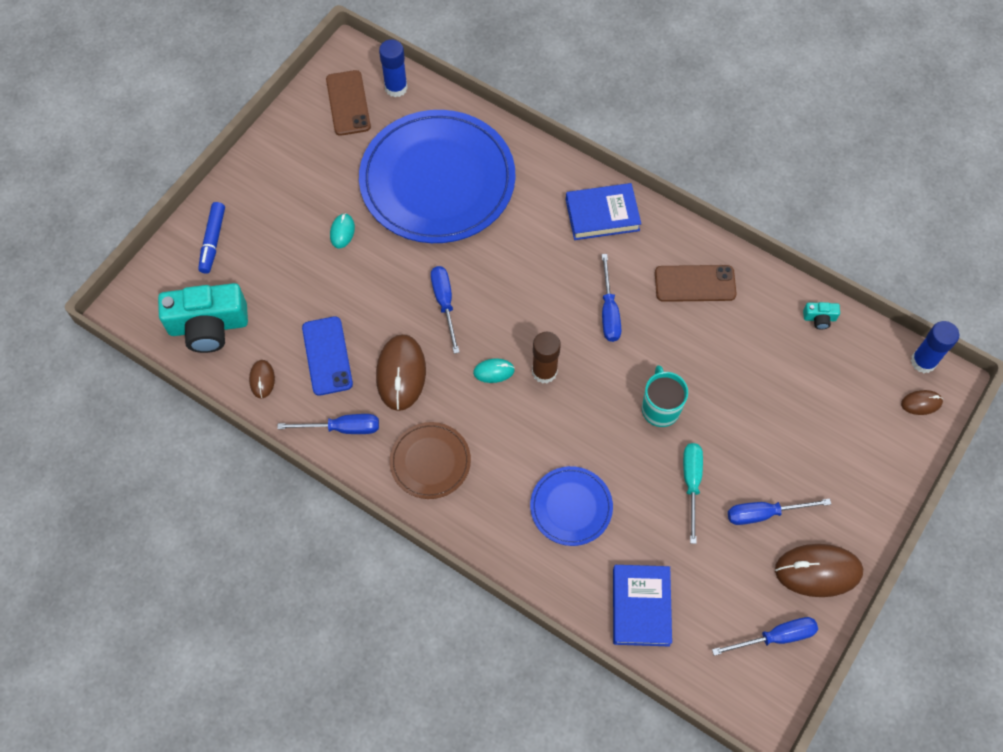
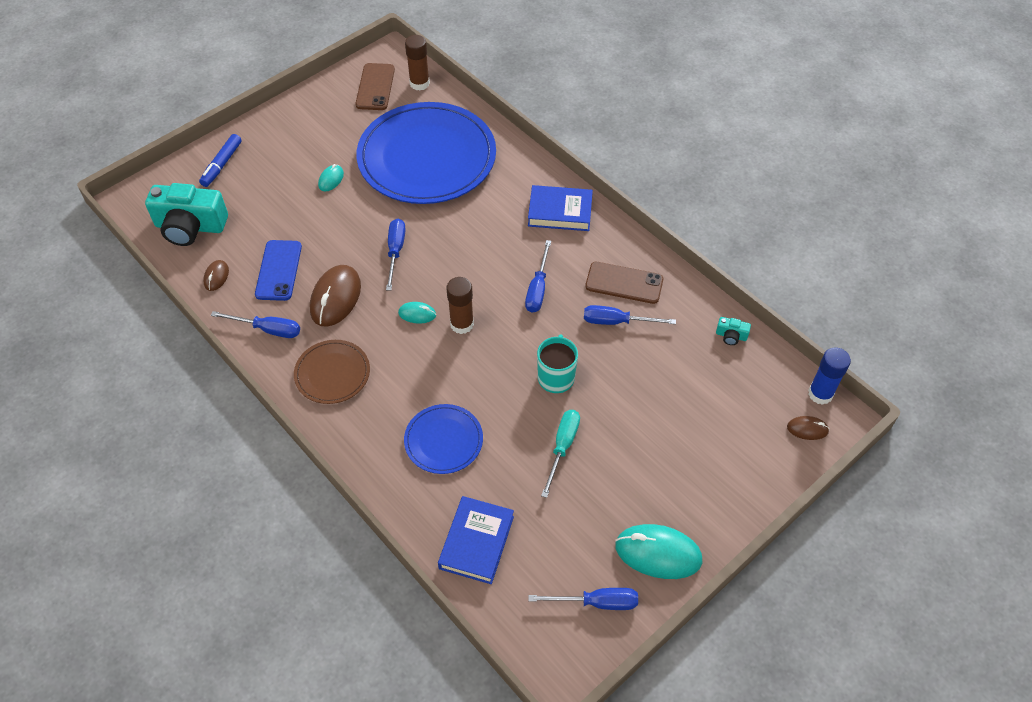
camera: 15 degrees right, 10 degrees down
blue glue stick [379,39,408,97] -> brown glue stick [405,35,430,90]
blue screwdriver [728,499,831,525] -> blue screwdriver moved to [584,305,676,325]
brown mouse [775,544,863,597] -> turquoise mouse [615,524,703,579]

